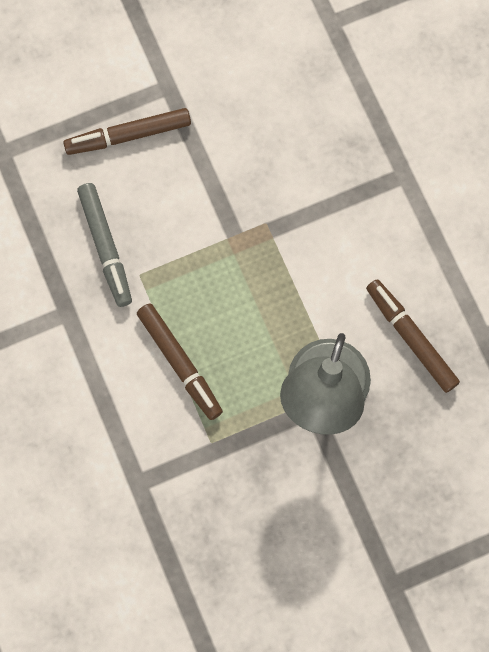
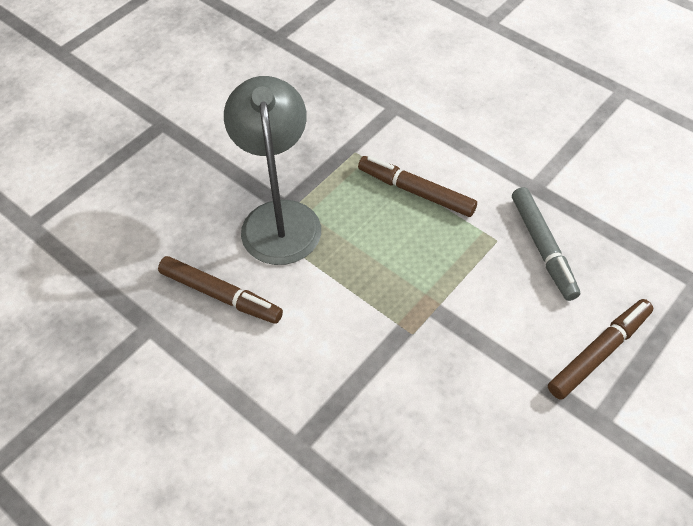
camera: 155 degrees right, 20 degrees down
grey marker [77,183,132,307] -> grey marker turned 150 degrees counterclockwise [512,187,580,301]

